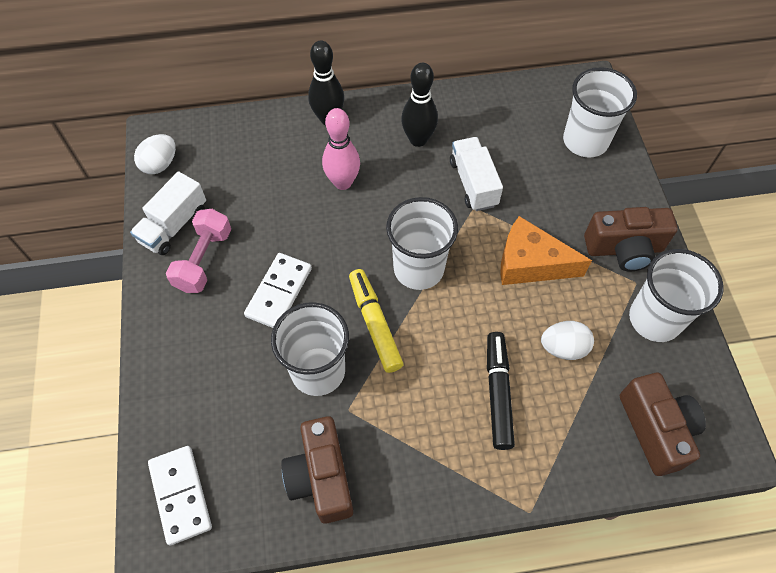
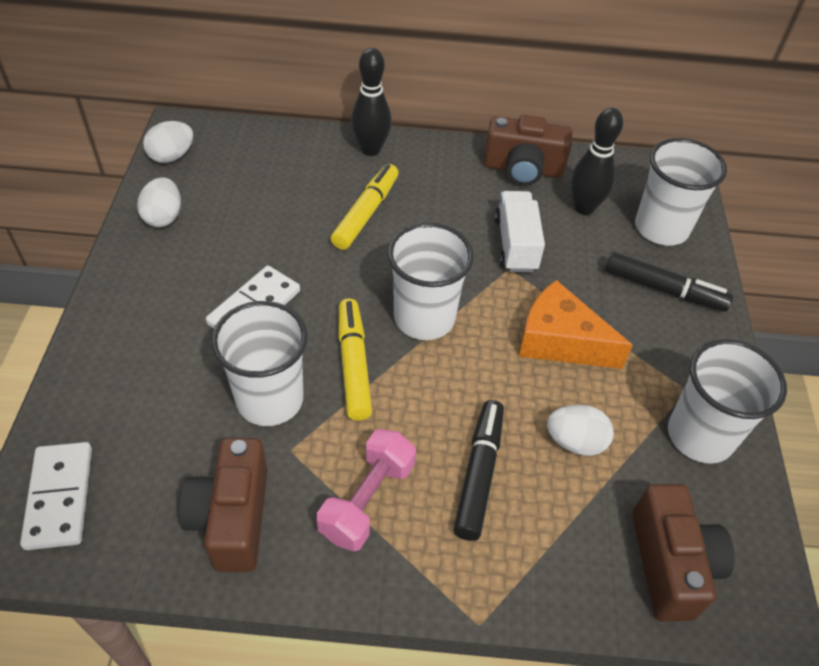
camera: 10 degrees right, 10 degrees down
white truck [130,171,206,255] -> white egg [137,177,181,227]
pink dumbbell [166,209,231,293] -> pink dumbbell moved to [317,429,416,551]
pink bowling pin [322,108,360,190] -> yellow marker [330,164,398,250]
black bowling pin [401,63,438,147] -> black bowling pin moved to [571,108,623,215]
brown camera [584,207,678,271] -> brown camera moved to [484,115,572,185]
none -> black marker [605,252,733,312]

